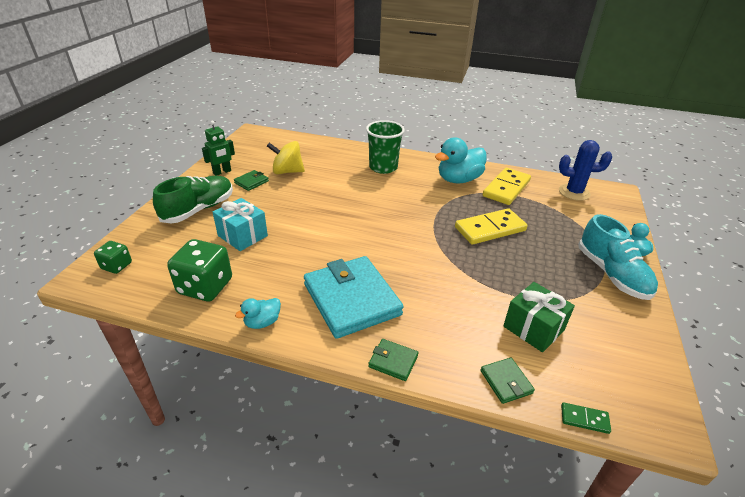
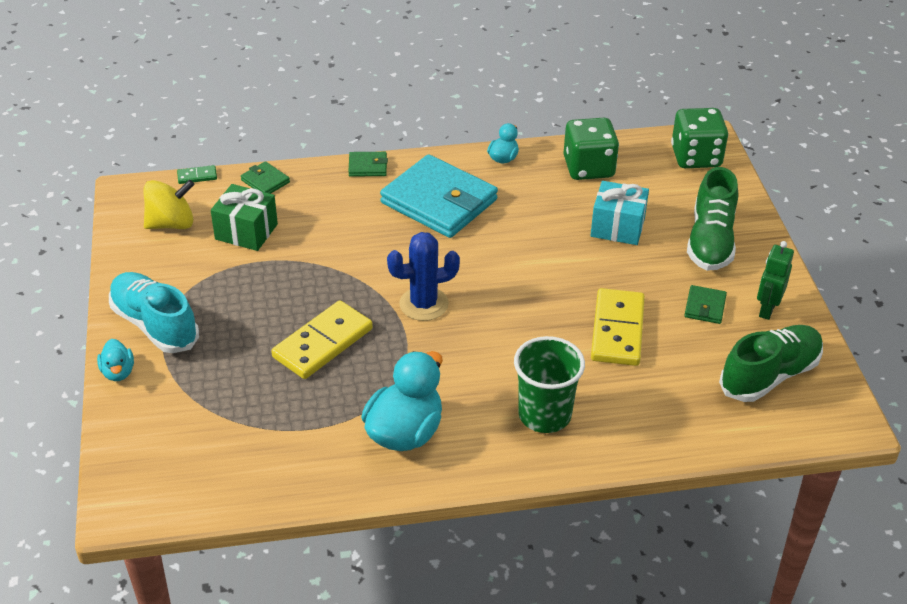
camera: 155 degrees right, 5 degrees up
green dice [94,241,132,274] -> green dice [671,108,728,168], size x1.80
yellow spinning top [267,141,305,174] -> yellow spinning top moved to [144,180,194,229]
yellow domino [482,168,531,205] -> yellow domino moved to [591,288,645,366]
blue cactus [559,140,612,201] -> blue cactus moved to [387,232,460,321]
none -> green shoe [719,325,823,402]

